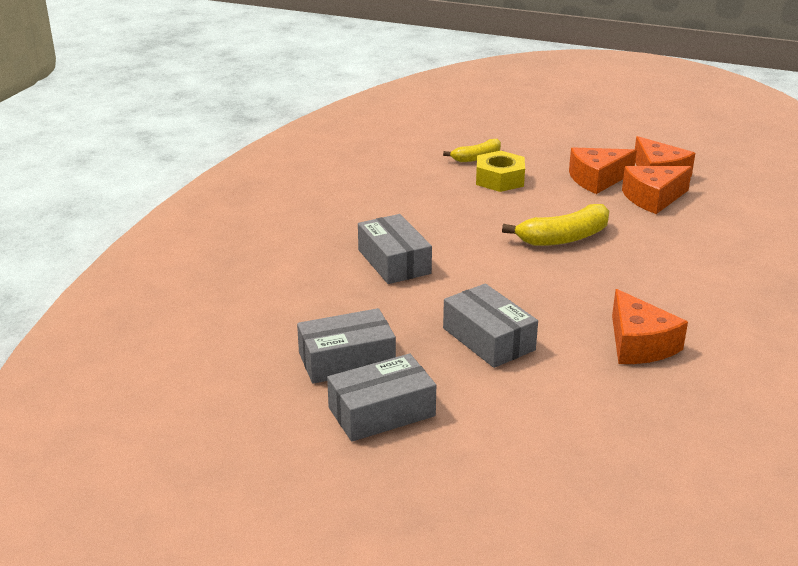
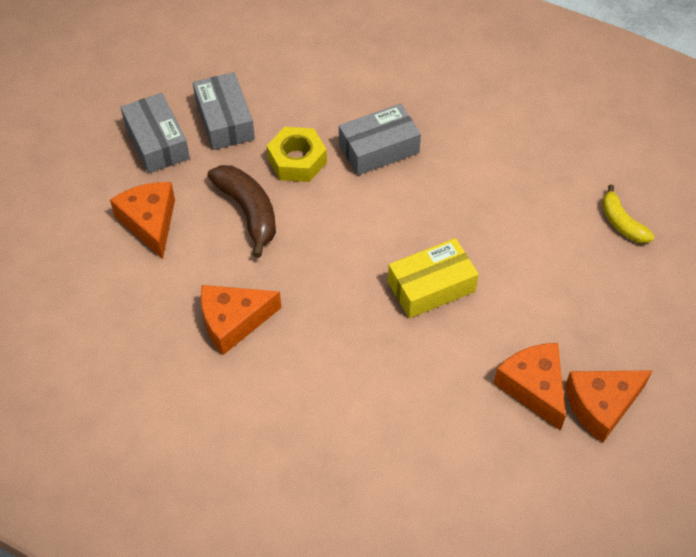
camera: 90 degrees right, 25 degrees up
grey box [443,284,538,368] -> brown banana [207,165,276,258]
yellow nut [476,151,525,192] -> yellow nut moved to [267,127,327,182]
yellow banana [502,204,609,246] -> yellow box [388,238,479,318]
orange cheese [569,148,637,194] -> orange cheese moved to [110,182,175,259]

